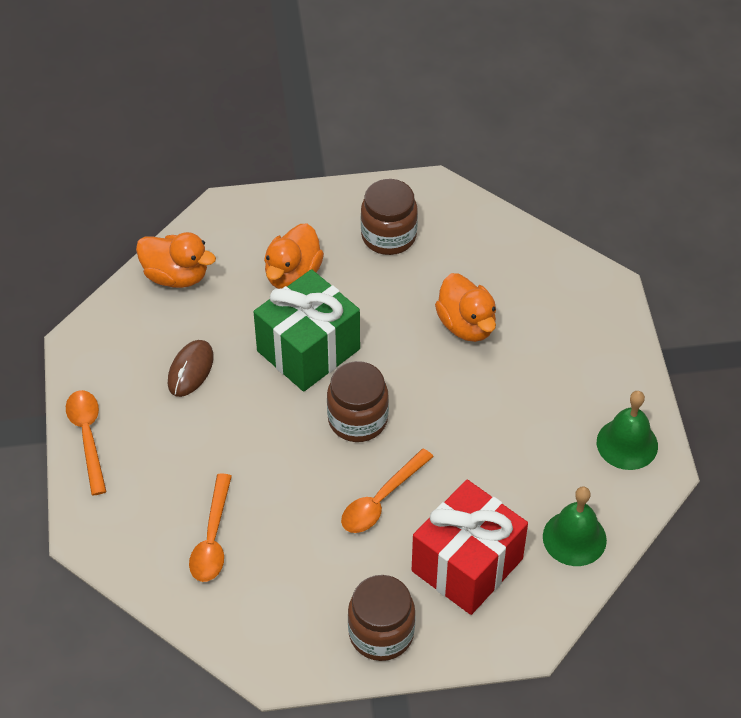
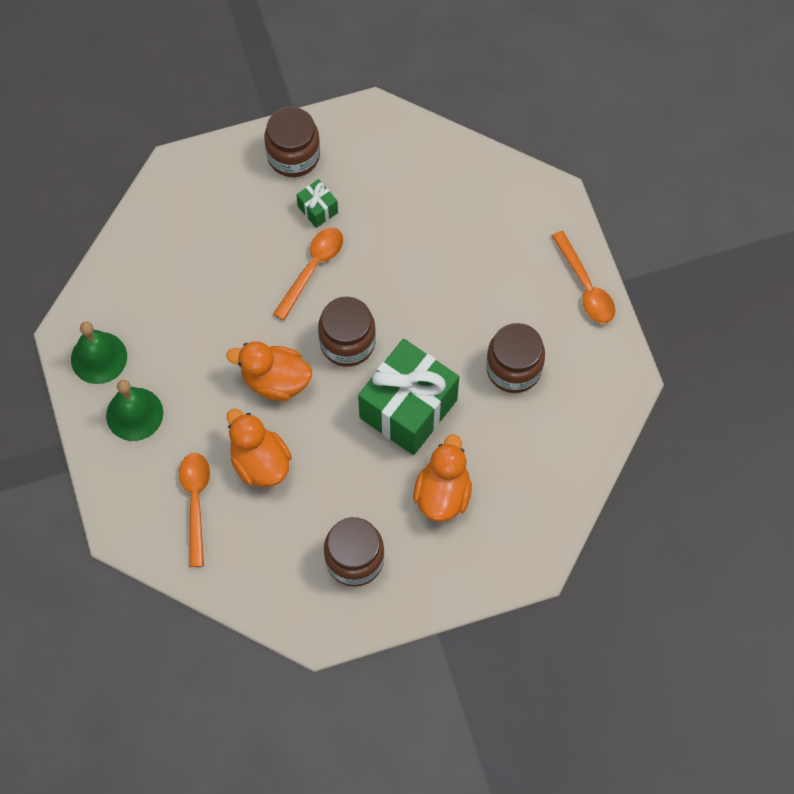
camera: 170 degrees right, 15 degrees up
orange duck [136,232,216,288] -> orange duck moved to [226,341,312,401]
brown mouse [168,340,214,397] -> brown jar [486,323,545,393]
orange spoon [189,473,232,582] -> orange spoon moved to [179,453,210,567]
red gift [412,480,528,615] -> none
green bell [543,486,607,566] -> green bell moved to [106,380,163,441]
none -> green gift [296,179,338,228]

